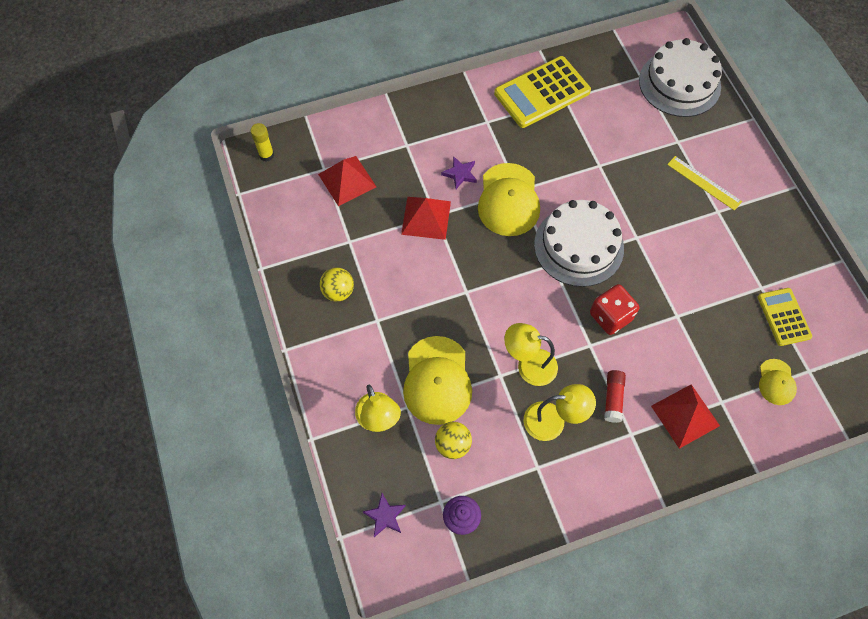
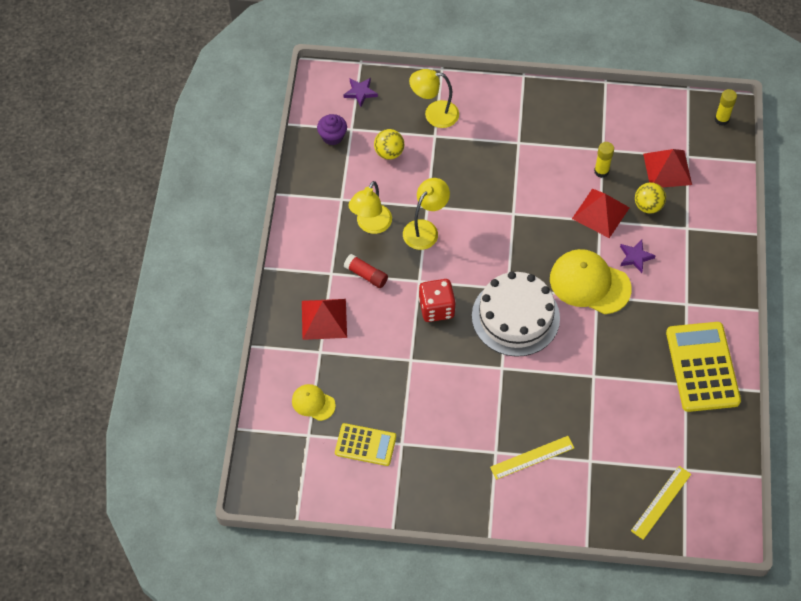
camera: 115 degrees right, 5 degrees down
yellow ball [320,268,354,302] -> yellow ball moved to [635,182,666,214]
yellow cap [403,336,472,425] -> none
white cake [639,38,722,117] -> yellow ruler [631,466,691,540]
none -> yellow glue stick [594,142,614,178]

